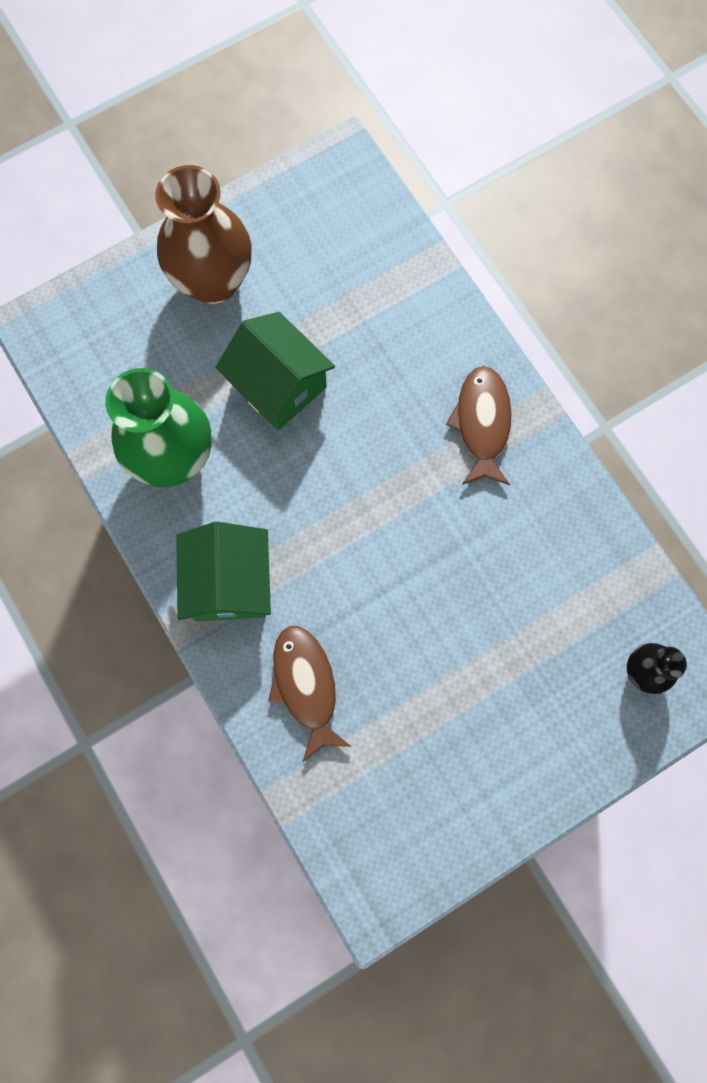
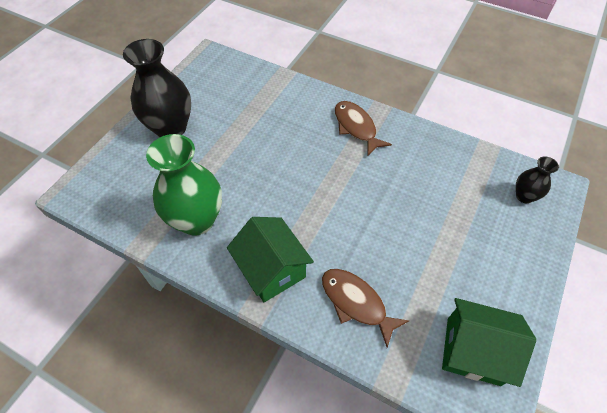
camera: 30 degrees left, 20 degrees down
brown vase [155,165,252,304] -> black vase [123,39,191,137]
green house [215,312,335,430] -> green house moved to [442,298,536,387]

